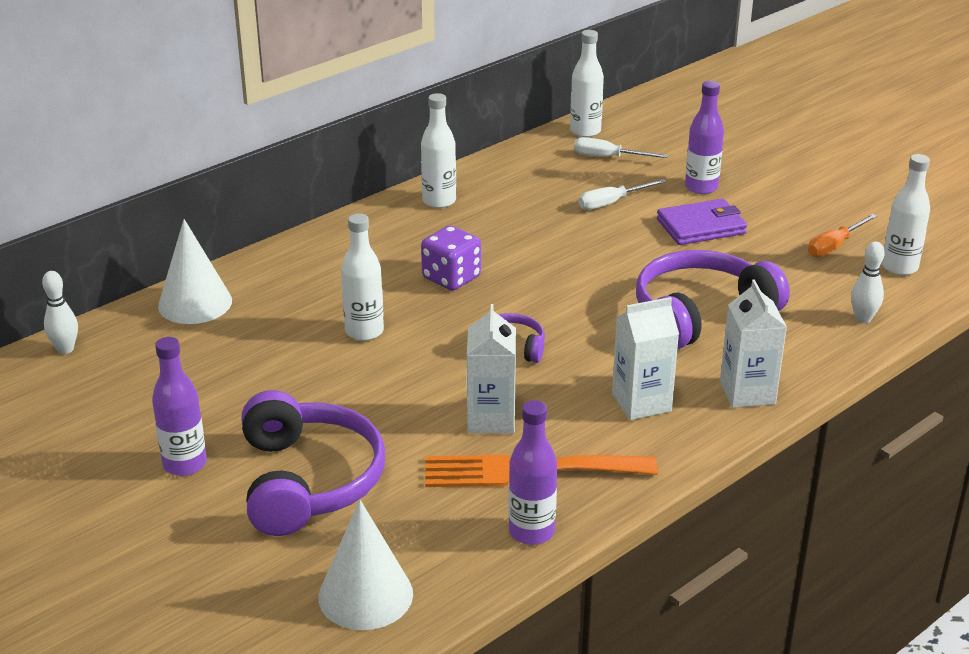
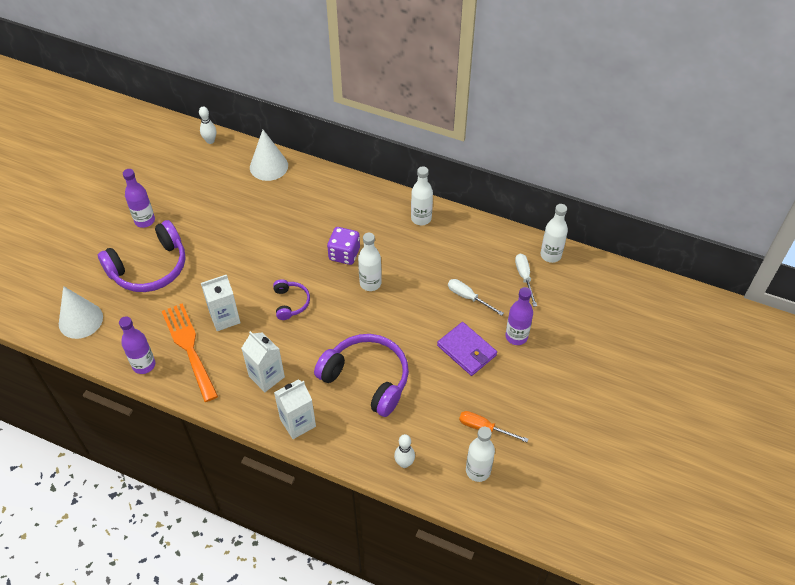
camera: 65 degrees right, 20 degrees up
white bottle [341,213,384,341] -> white bottle moved to [358,233,382,291]

